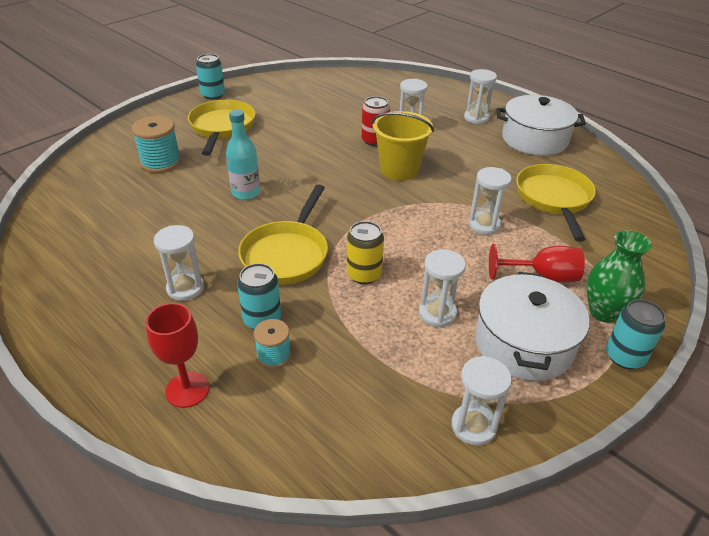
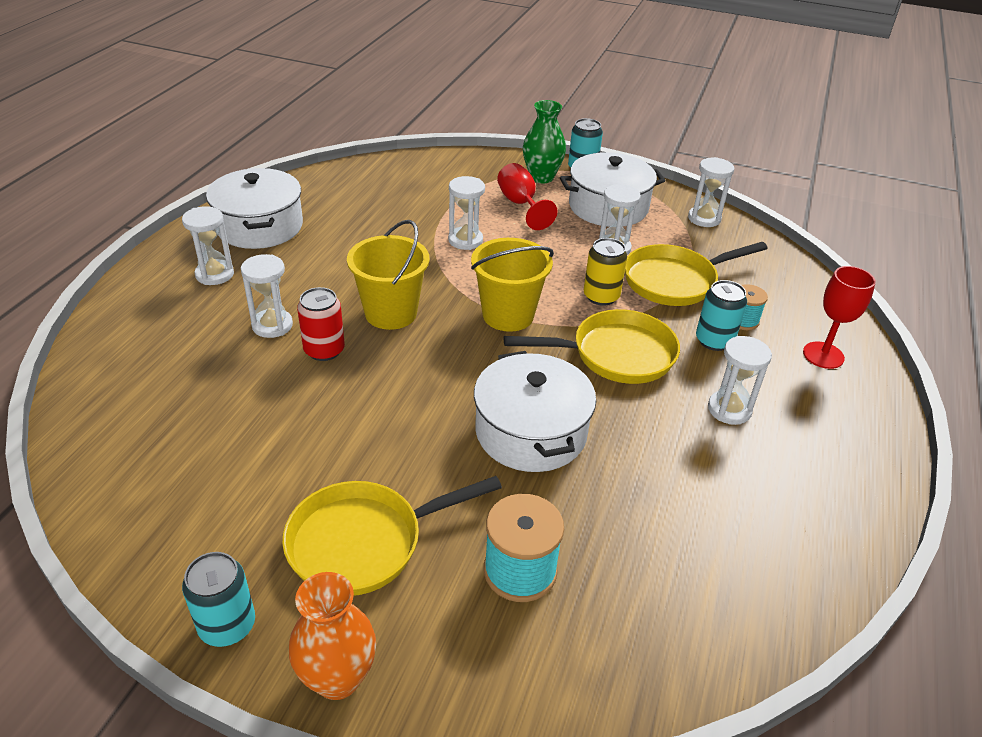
camera: 115 degrees left, 0 degrees up
turquoise bottle [226,109,260,200] -> white pot [474,351,596,472]
yellow pan [516,164,596,242] -> yellow pan moved to [625,242,768,306]
none -> orange vase [289,572,376,700]
none -> yellow bucket [471,238,554,332]

